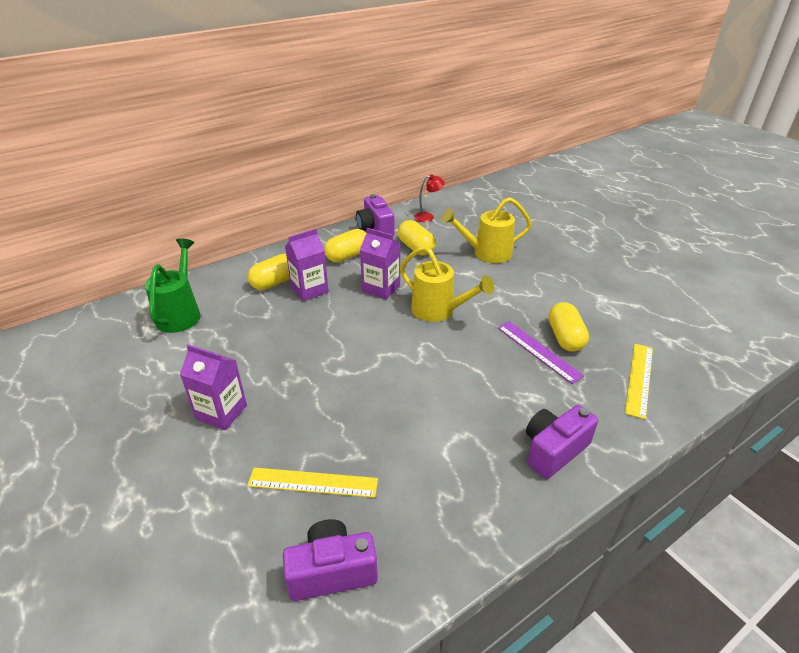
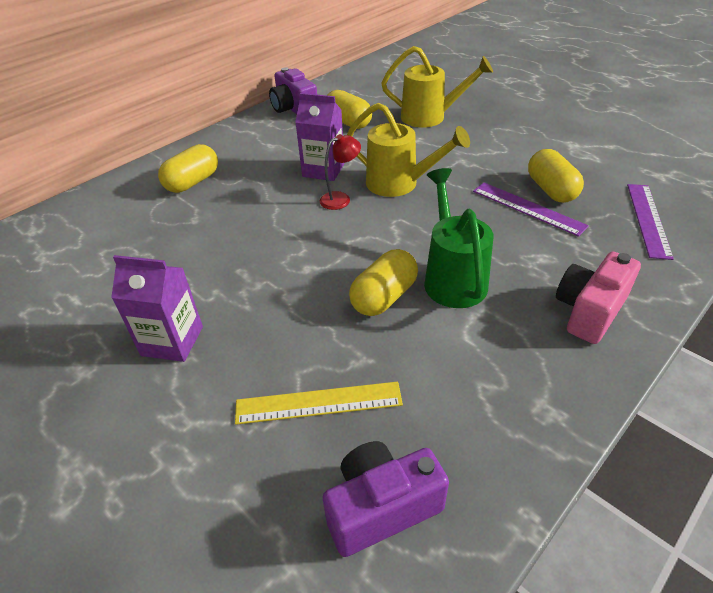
camera: 10 degrees left, 5 degrees up
green watering can [145,238,201,333] -> green watering can moved to [424,168,493,308]
purple carton [285,229,329,301] -> none
yellow capsule [324,229,366,262] -> yellow capsule moved to [349,249,418,316]
red lamp [414,174,445,222] -> red lamp moved to [320,134,361,210]
yellow watering can [442,197,532,263] -> yellow watering can turned 150 degrees counterclockwise [381,46,493,127]
purple camera [526,405,598,479] -> pink camera [556,252,641,344]
yellow ruler [625,344,653,419] -> purple ruler [627,184,674,260]

